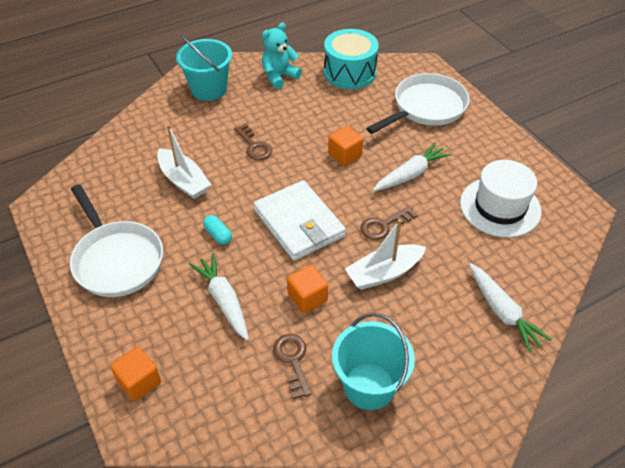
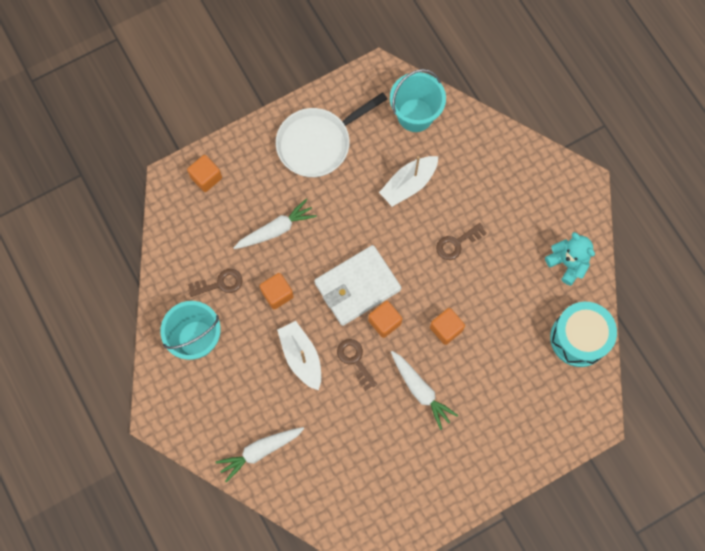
camera: 90 degrees right, 25 degrees up
turquoise bucket [176,34,232,101] -> turquoise bucket moved to [390,69,446,132]
turquoise capsule [203,215,232,245] -> none
white pan [366,73,470,134] -> none
white hat [460,160,542,238] -> none
none -> orange cube [368,301,402,338]

